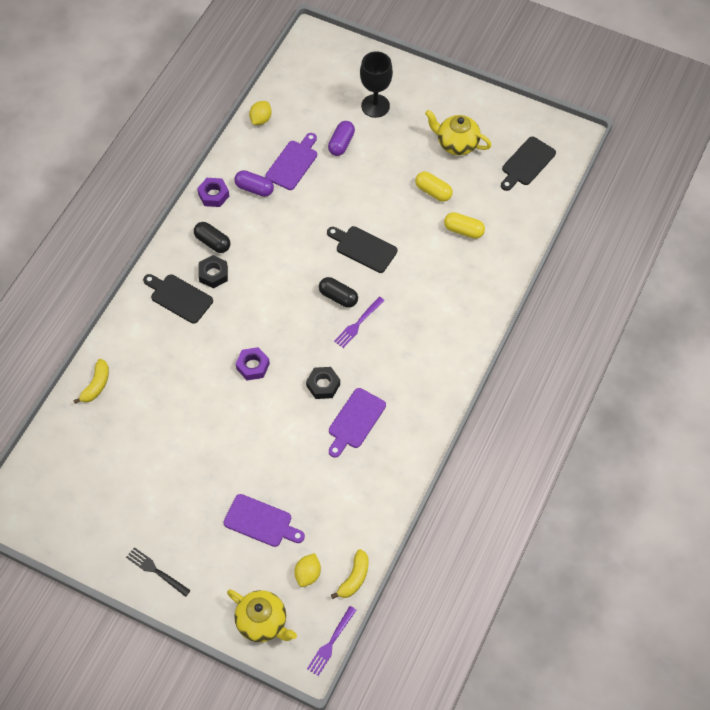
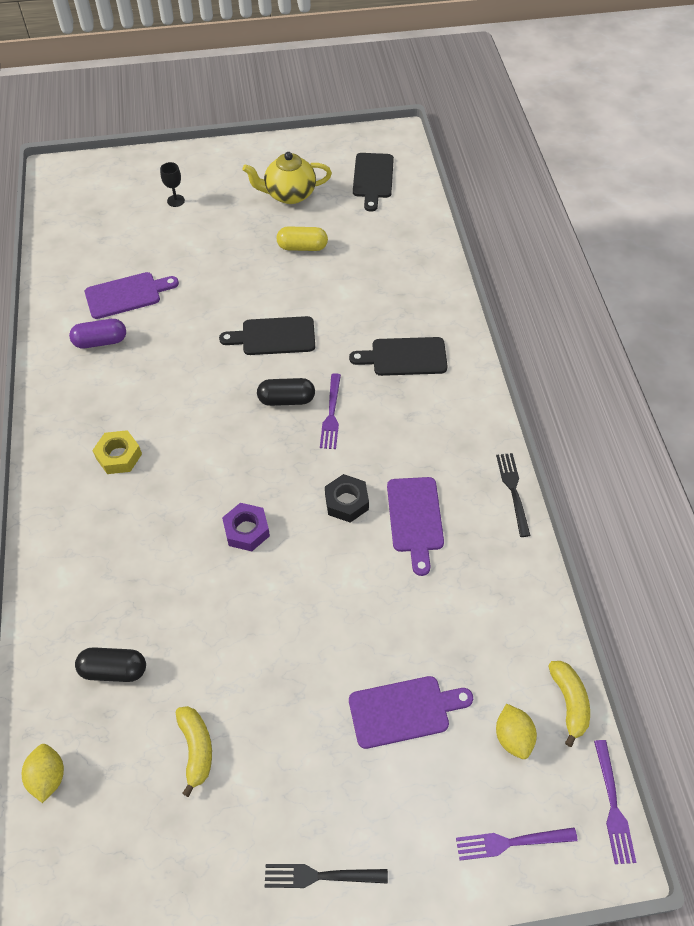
camera: 35 degrees left, 5 degrees down
yellow banana [73,359,109,404] -> yellow banana moved to [176,706,212,797]
black cutting board [143,274,213,324] -> black cutting board moved to [349,337,447,376]
black capsule [194,222,230,253] -> black capsule moved to [75,647,146,682]
purple nut [197,178,229,207] -> none
black nut [198,255,228,289] -> yellow nut [92,430,142,474]
yellow teapot [227,589,297,642] -> purple fork [456,827,578,861]
yellow lemon [249,101,272,125] -> yellow lemon moved to [22,744,64,803]
purple cutting board [266,133,317,190] -> purple cutting board turned 75 degrees clockwise [85,272,179,319]
purple capsule [328,121,355,156] -> none
black goblet [360,51,393,118] -> black goblet [160,162,185,207], size x0.50
yellow capsule [444,212,485,239] -> none
none -> black fork [496,453,531,537]

